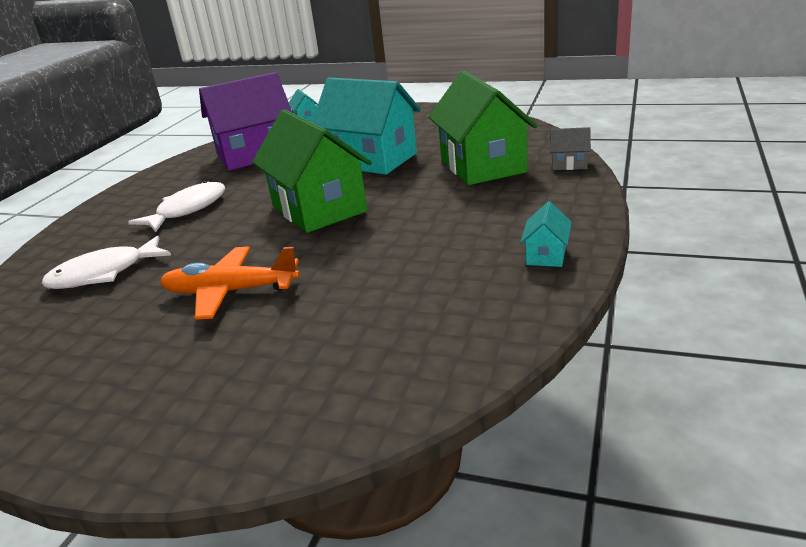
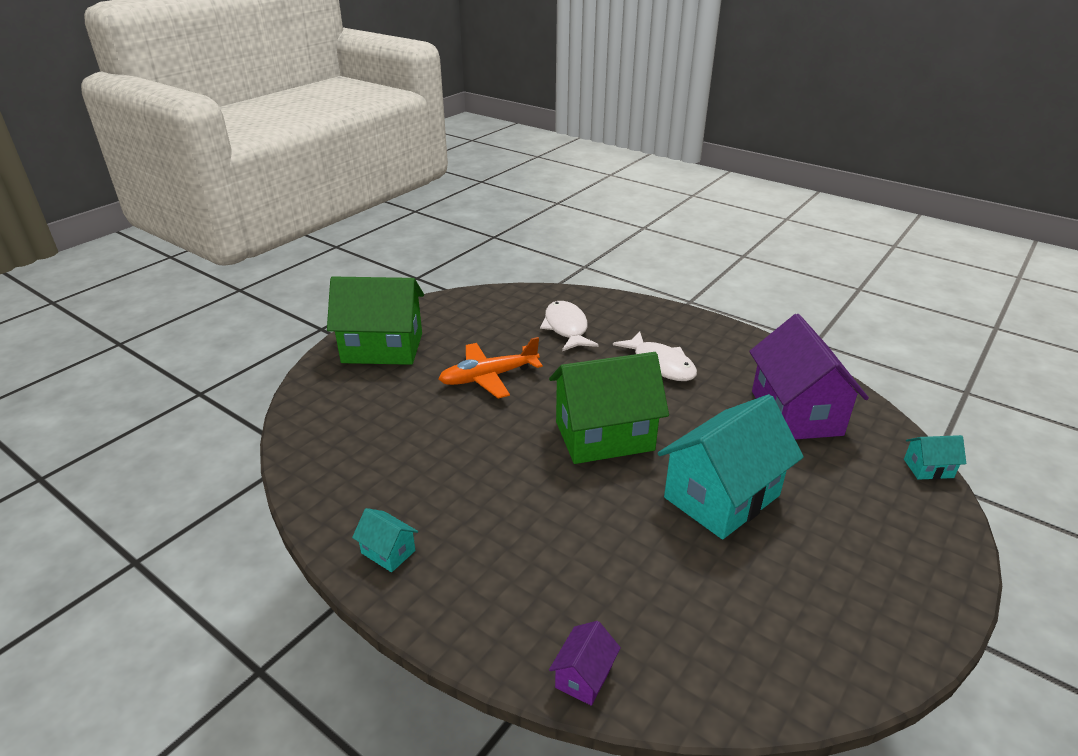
camera: 105 degrees right, 5 degrees up
orange plane [160,247,300,320] -> orange plane turned 135 degrees counterclockwise [439,337,543,398]
green house [428,71,538,185] -> green house moved to [327,276,424,365]
grey house [550,127,591,170] -> purple house [549,621,621,706]

